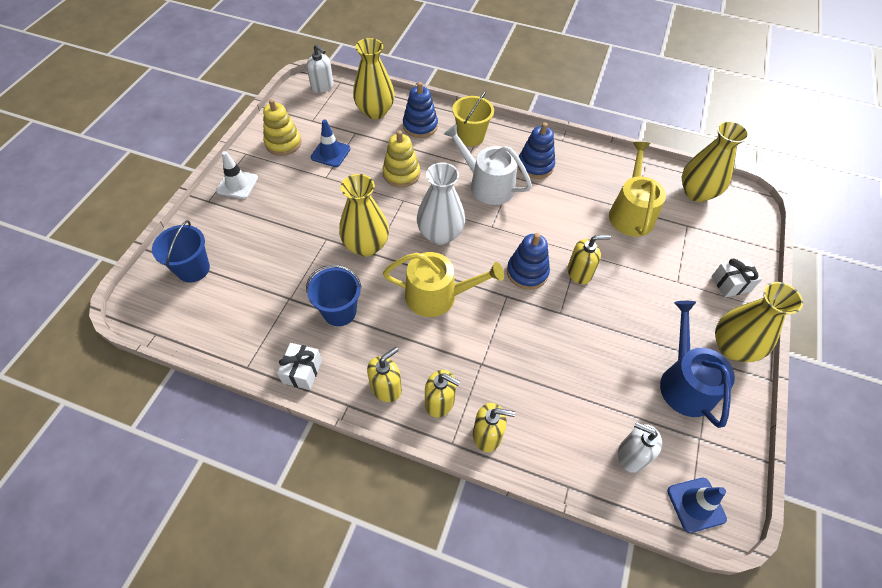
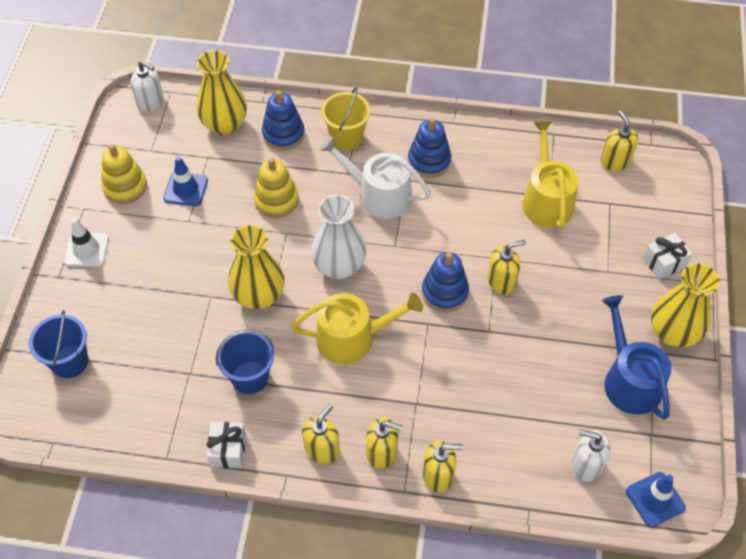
camera: 10 degrees left, 0 degrees up
yellow vase [682,121,749,202] -> yellow soap dispenser [601,110,638,171]

